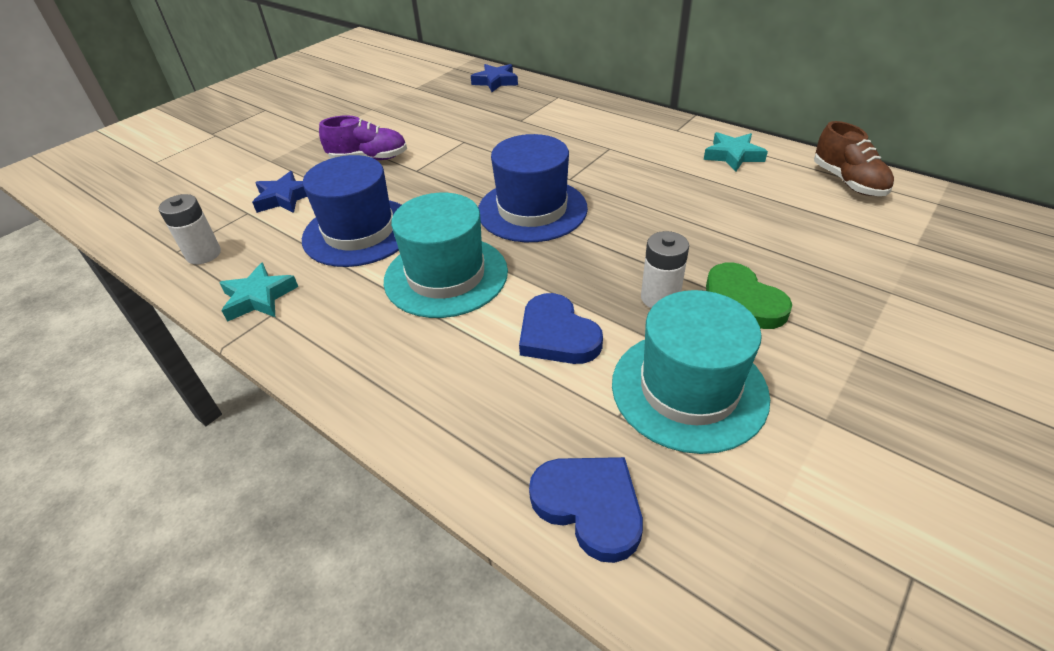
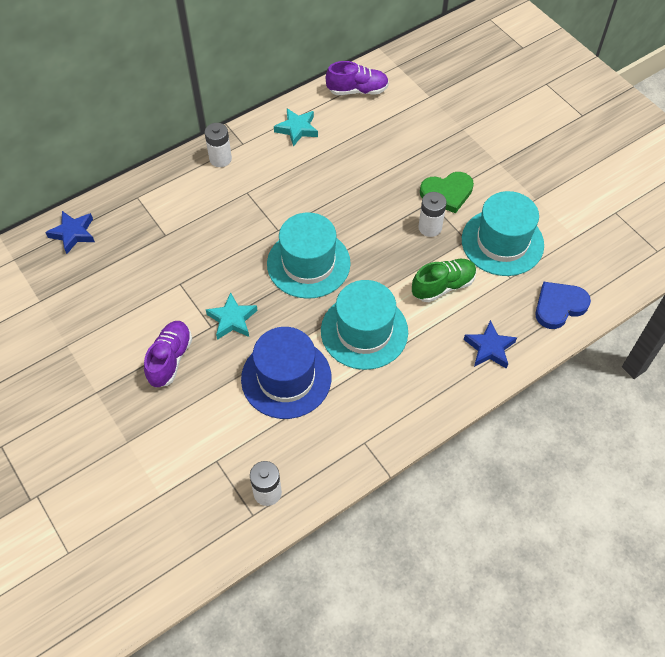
camera: 75 degrees left, 15 degrees up
turquoise star [219,262,298,322] -> turquoise star moved to [206,292,258,340]
blue star [252,171,307,213] -> blue star moved to [464,320,517,369]
blue hat [478,134,588,242] -> turquoise hat [267,212,351,299]
blue heart [519,293,603,364] -> green shoe [412,259,477,302]
brown shoe [814,121,894,196] -> purple shoe [326,61,389,95]
none -> white battery [205,123,232,167]

